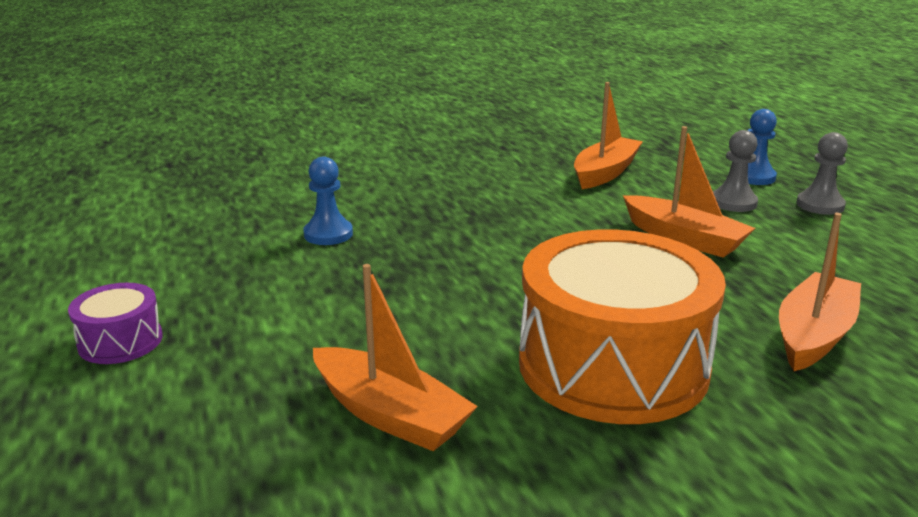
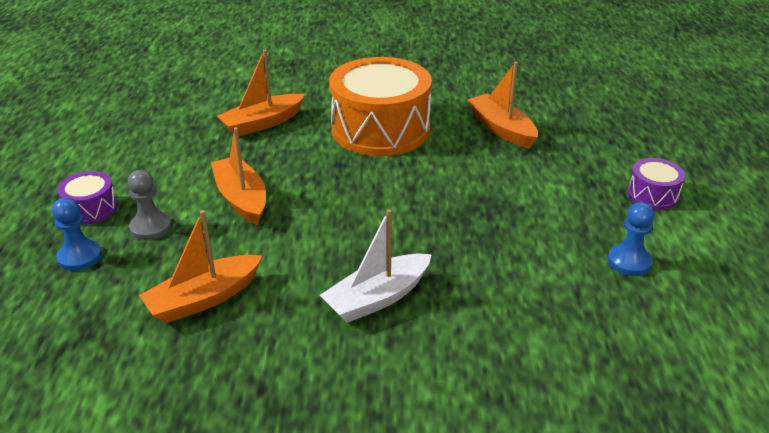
camera: 160 degrees left, 10 degrees up
blue pawn [303,157,353,245] -> blue pawn moved to [608,202,654,276]
grey pawn [796,132,848,215] -> purple drum [57,171,118,225]
none -> white boat [320,209,432,323]

